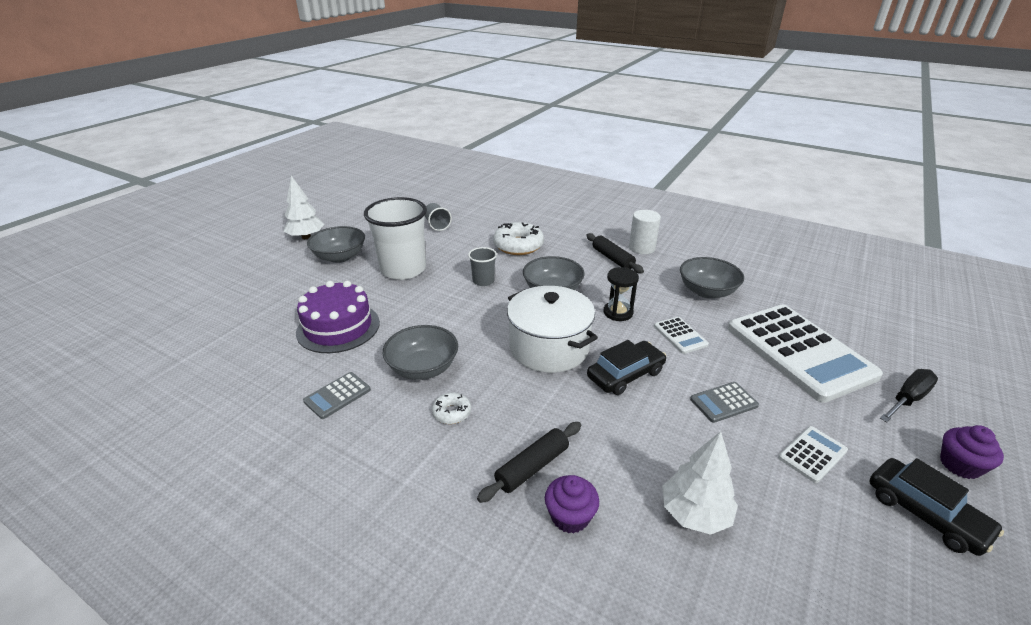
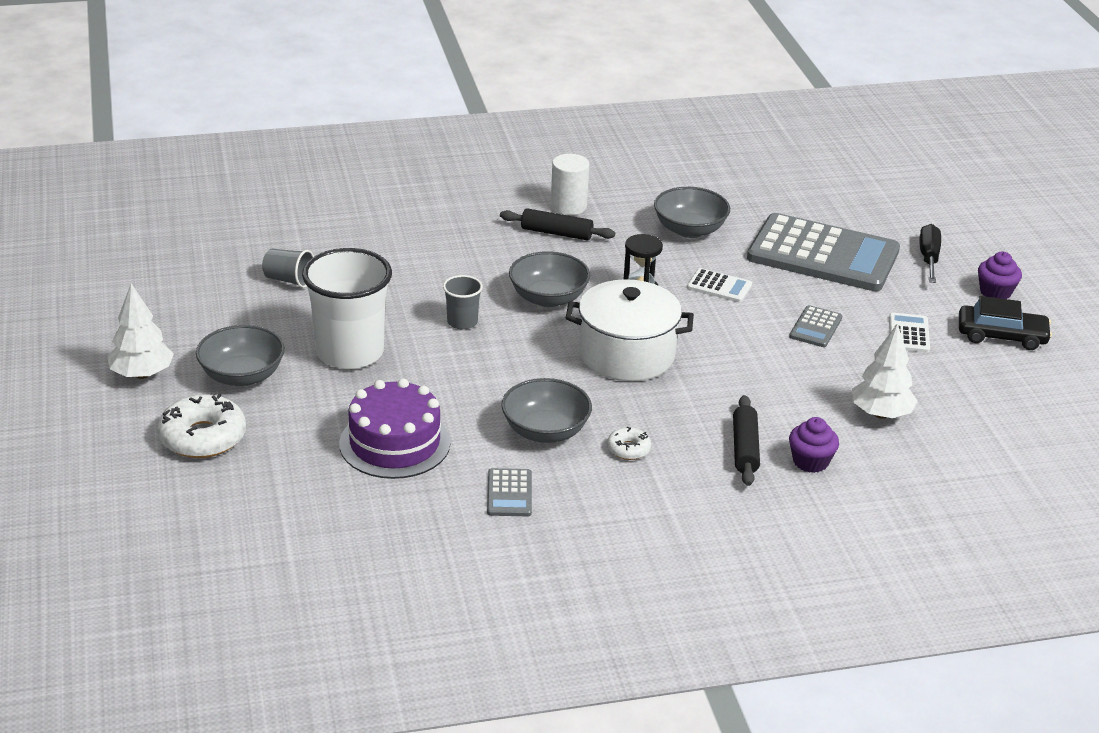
camera: 45 degrees left, 0 degrees up
white donut [493,222,544,255] -> white donut moved to [158,393,246,458]
black car [587,340,666,395] -> none
white calculator [728,304,883,403] -> grey calculator [747,213,900,291]

